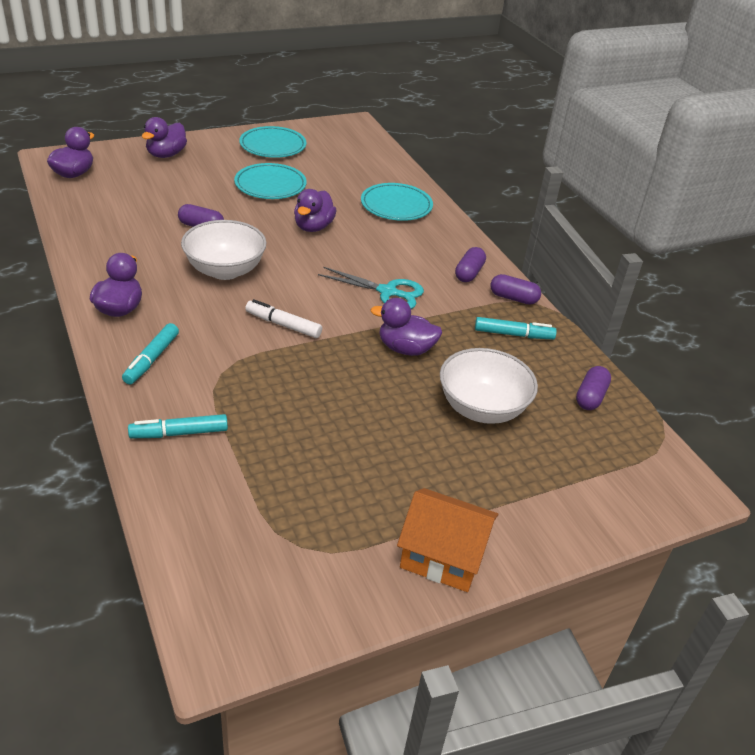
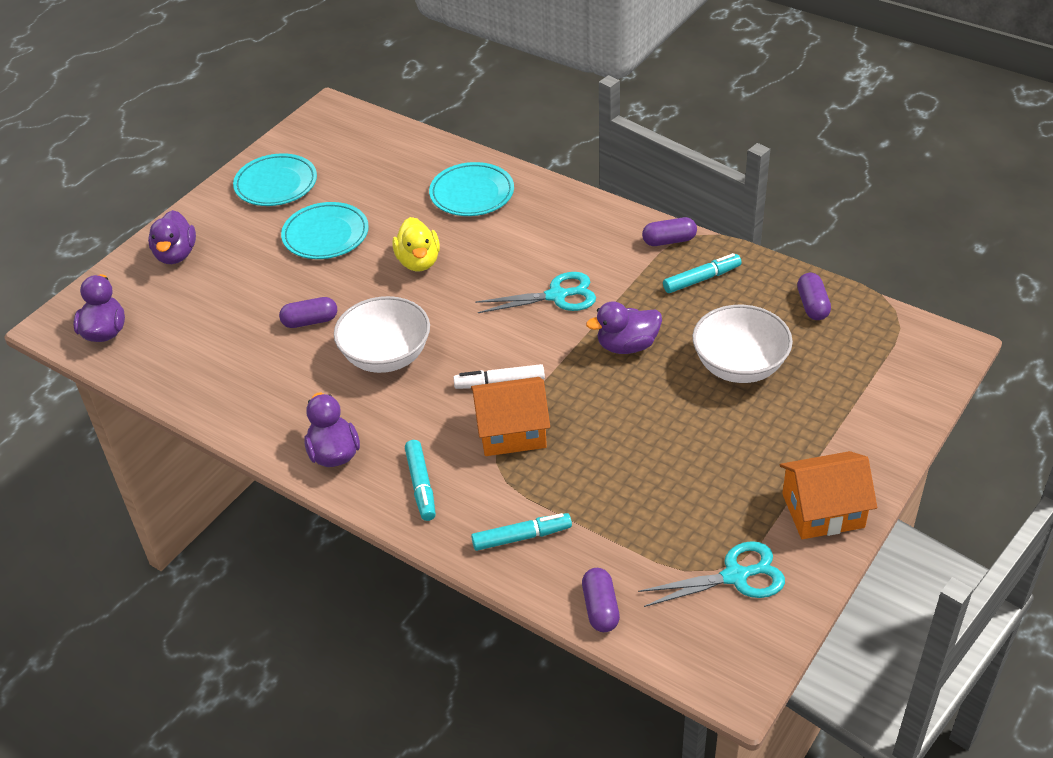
camera: 25 degrees left, 5 degrees up
turquoise marker [128,414,228,438] -> turquoise marker turned 150 degrees counterclockwise [471,513,572,551]
purple duck [294,189,337,232] -> yellow duck [392,217,440,272]
purple capsule [455,247,486,282] -> purple capsule moved to [582,568,620,632]
none -> orange house [471,377,550,456]
none -> turquoise scissors [638,541,785,607]

